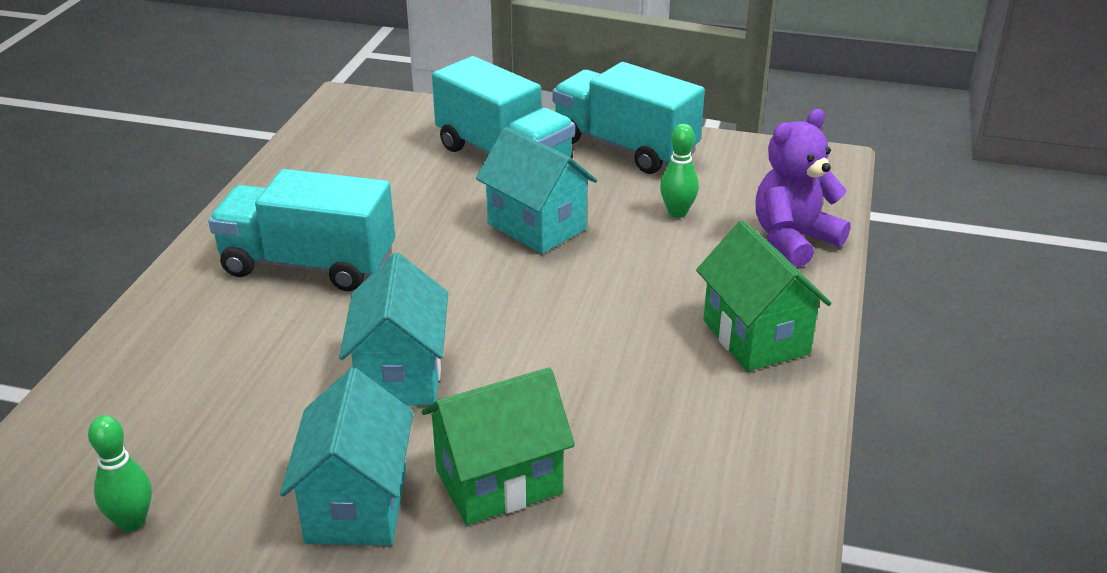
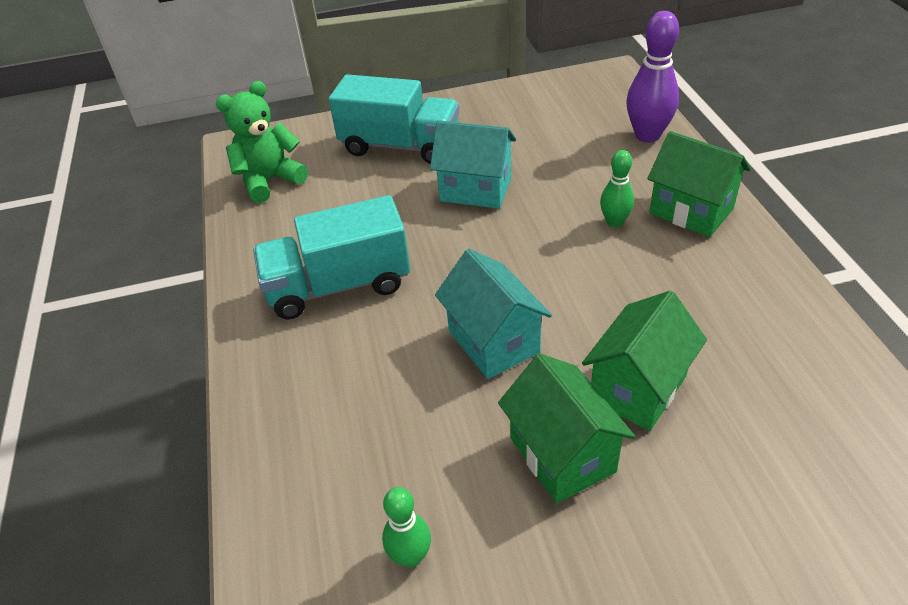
camera: 25 degrees left, 10 degrees up
turquoise house [280,368,413,545] -> green house [498,354,635,503]
turquoise truck [552,62,705,174] -> none
green bowling pin [660,124,699,218] -> green bowling pin moved to [600,150,634,227]
purple teddy bear [756,109,850,267] -> purple bowling pin [626,11,679,143]
none -> green teddy bear [216,81,308,203]

